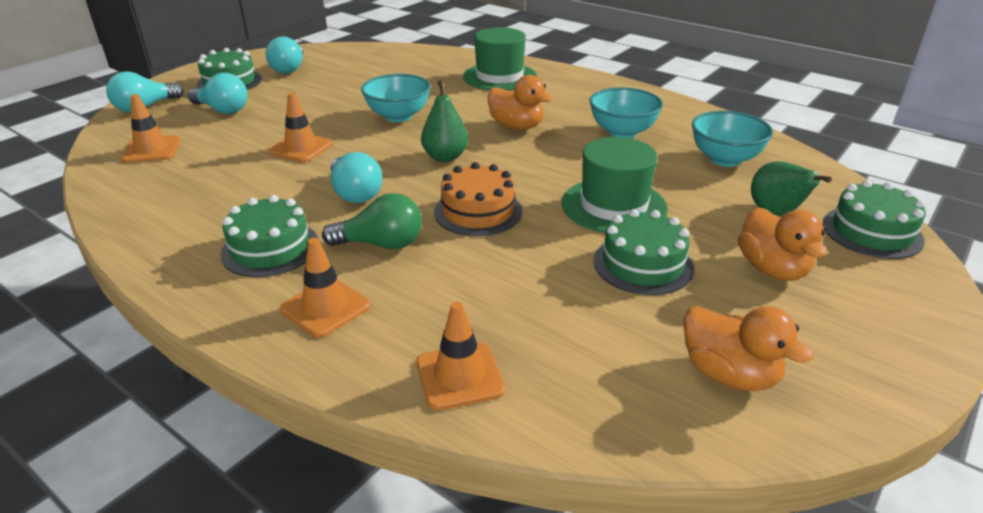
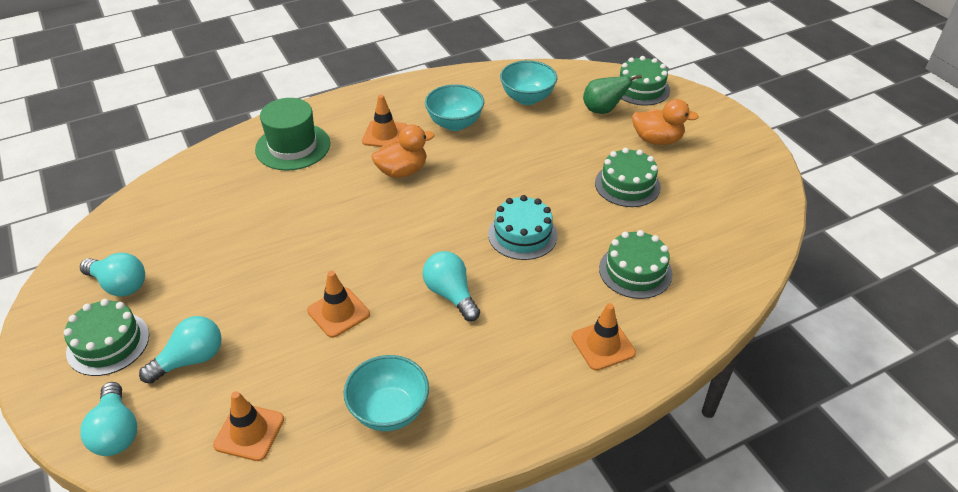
camera: 65 degrees left, 10 degrees up
green cake [220,195,318,277] -> green cake moved to [599,230,672,299]
green light bulb [322,193,422,249] -> none
turquoise light bulb [331,152,382,203] -> turquoise light bulb turned 120 degrees counterclockwise [423,251,480,321]
turquoise bowl [361,74,431,122] -> turquoise bowl moved to [344,355,429,431]
orange traffic cone [417,302,505,411] -> orange traffic cone moved to [362,95,407,147]
green pear [421,80,468,162] -> none
orange cake [434,162,522,236] -> turquoise cake [488,195,558,260]
green hat [562,137,668,233] -> none
orange duck [684,306,814,391] -> none

